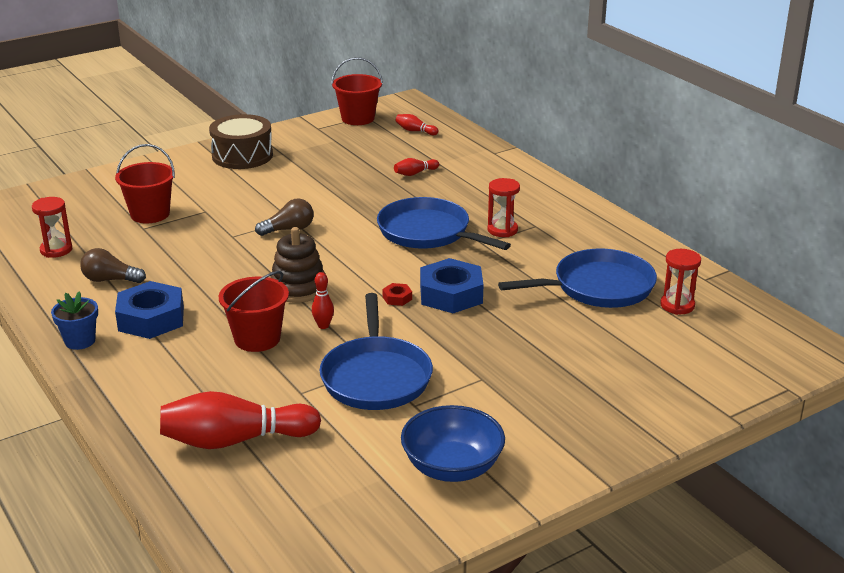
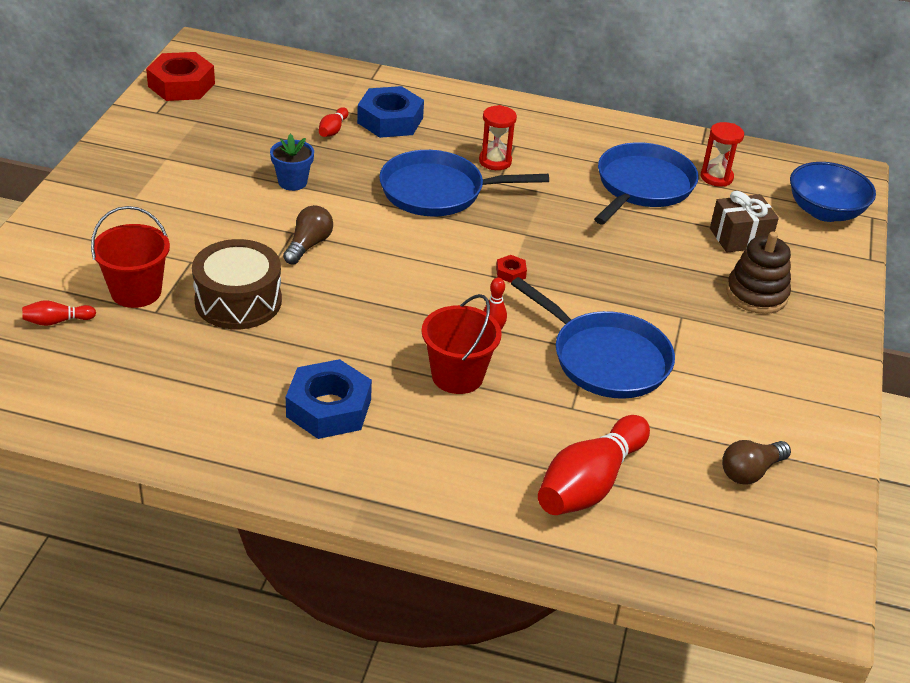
camera: 45 degrees left, 10 degrees up
red hourglass [32,197,72,258] -> none
blue flower pot [51,291,98,350] -> blue flower pot moved to [270,134,314,191]
brown light bulb [80,248,146,283] -> brown light bulb moved to [722,440,791,485]
brown drum [209,114,273,169] -> brown drum moved to [192,239,282,329]
brown stacking toy [270,227,325,303] -> brown stacking toy moved to [726,232,791,314]
red bucket [331,57,383,125] -> red nut [146,52,215,101]
red bowling pin [395,114,439,135] -> red bowling pin moved to [22,300,96,326]
blue bowl [401,405,505,482] -> blue bowl moved to [790,162,876,222]
blue nut [420,258,484,313] -> blue nut moved to [357,86,424,138]
none -> brown gift [710,191,779,253]

